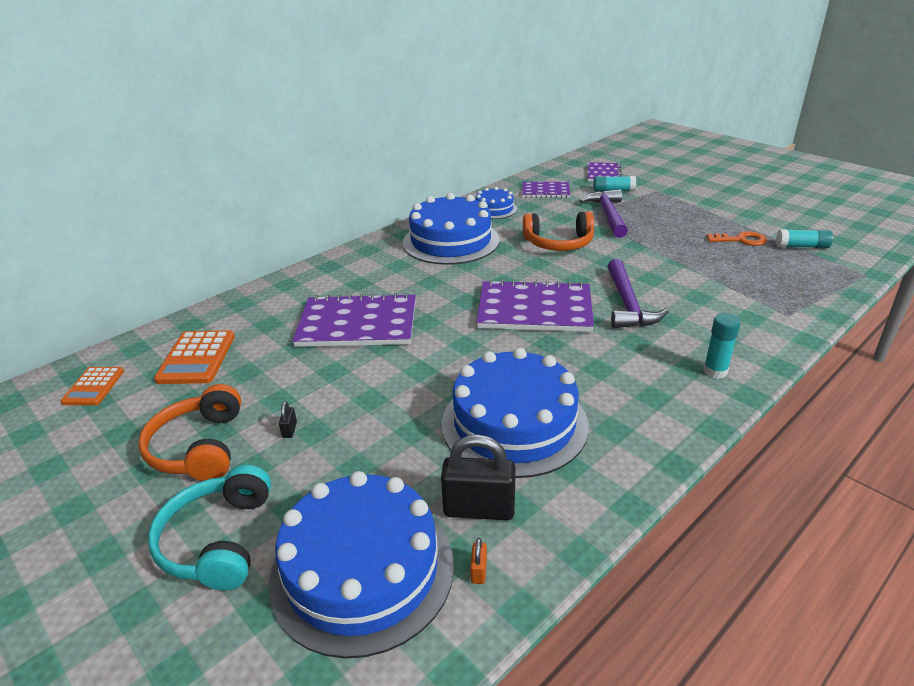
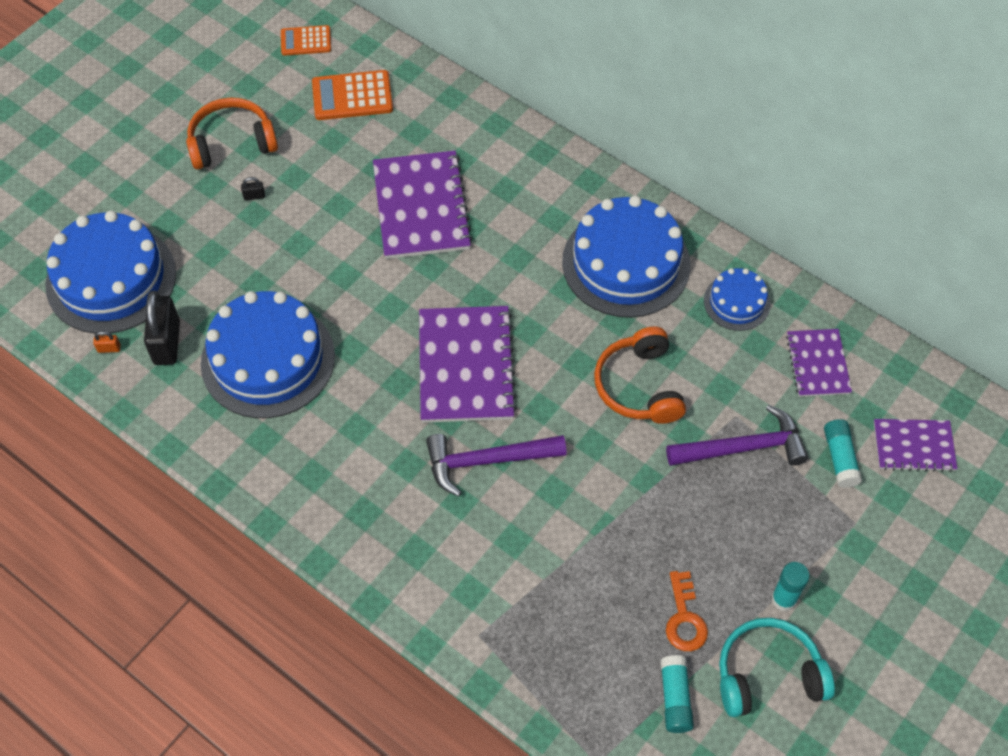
camera: 80 degrees right, 25 degrees up
turquoise headphones [148,465,271,590] -> turquoise headphones moved to [719,618,835,717]
turquoise glue stick [703,313,741,379] -> turquoise glue stick moved to [771,562,810,611]

